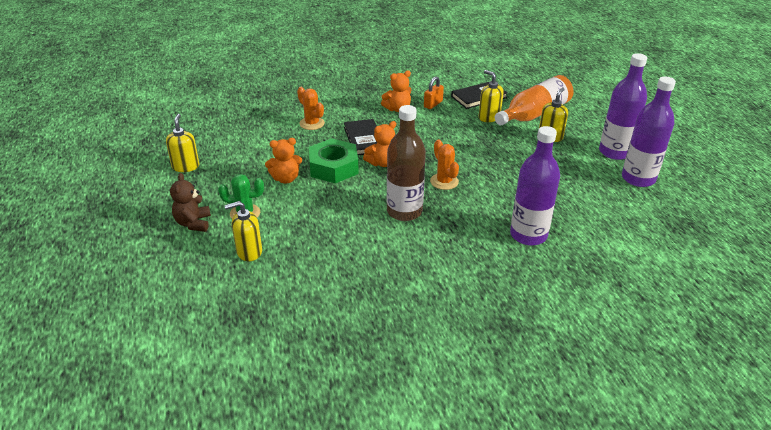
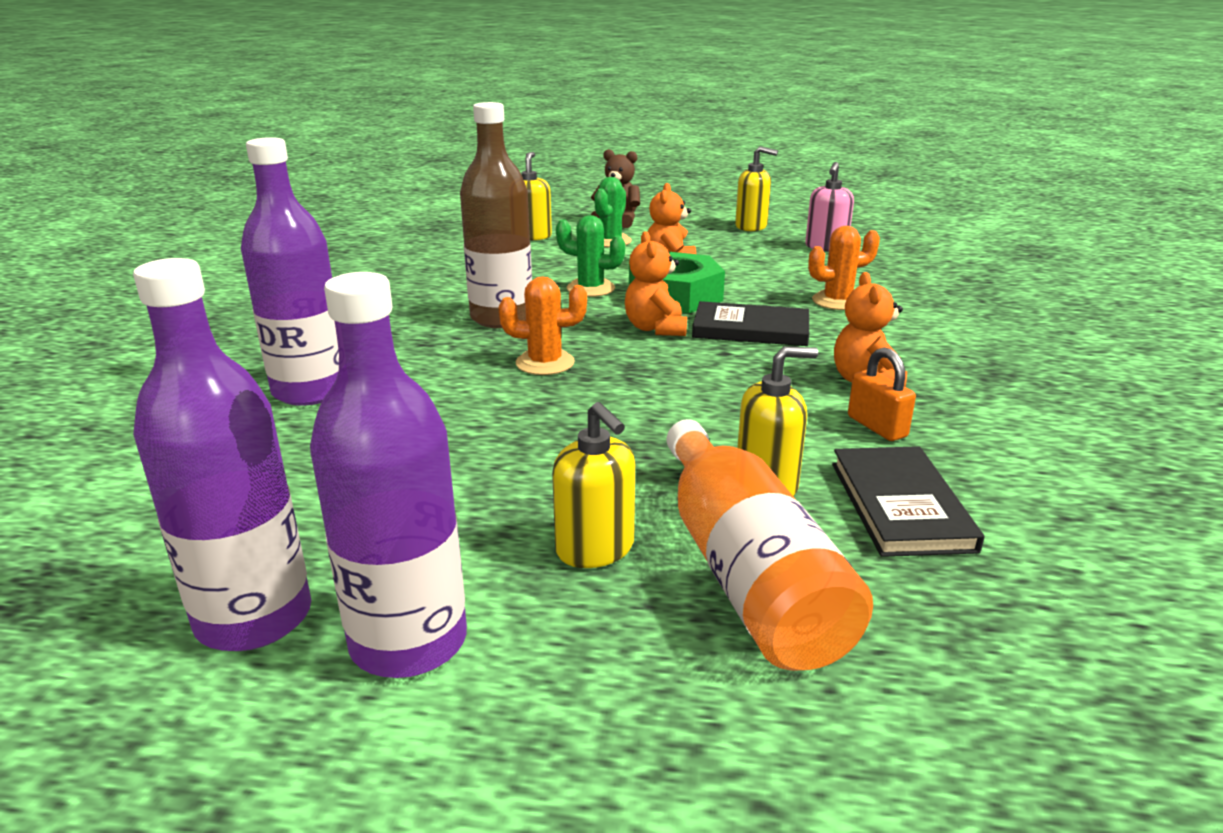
camera: 115 degrees right, 10 degrees down
none -> green cactus [556,215,625,297]
none -> pink soap dispenser [805,162,854,252]

